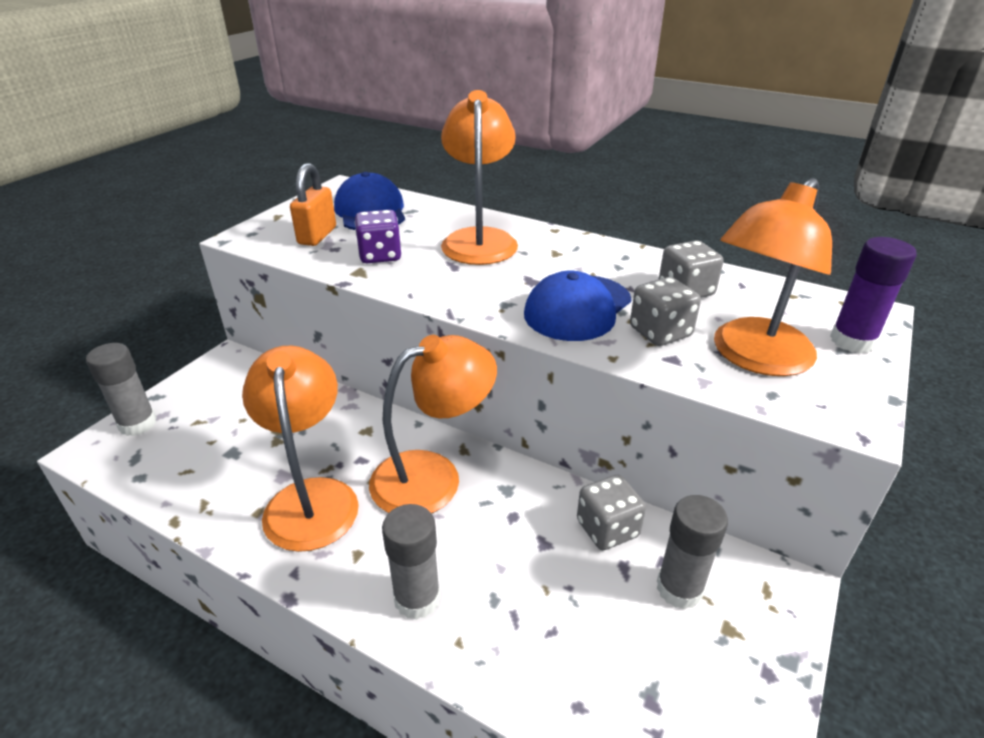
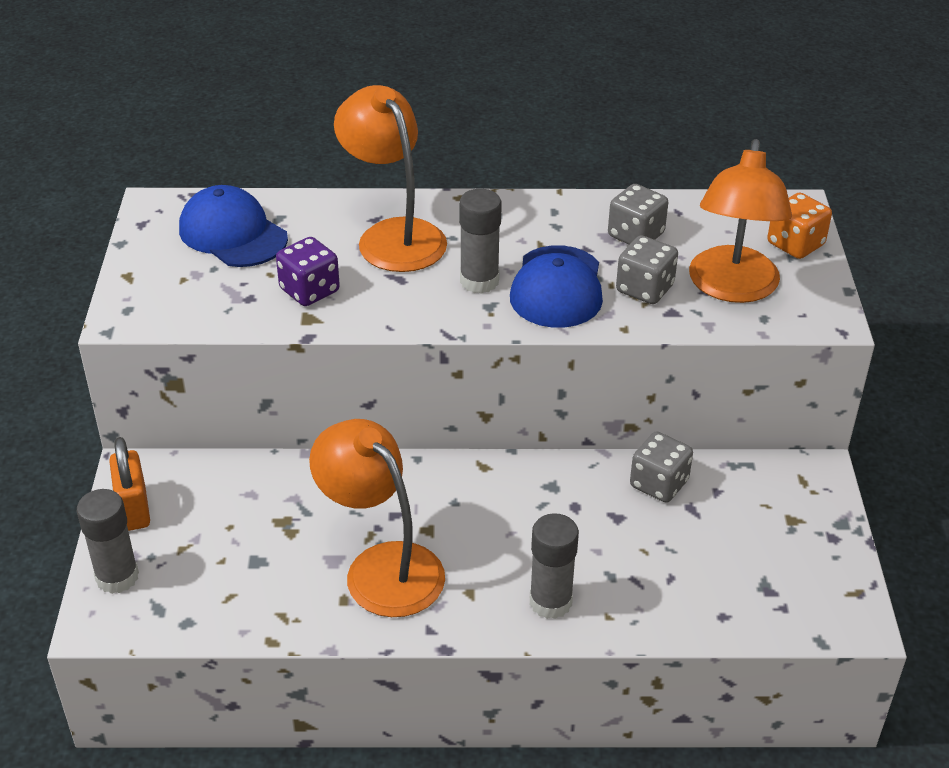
camera: 30 degrees left, 5 degrees up
orange padlock [290,163,336,246] -> orange padlock moved to [109,437,150,531]
orange lamp [369,335,497,513] -> none
grey glue stick [657,495,728,610] -> grey glue stick moved to [459,189,502,294]
purple glue stick [830,237,917,353] -> orange dice [767,192,832,259]

